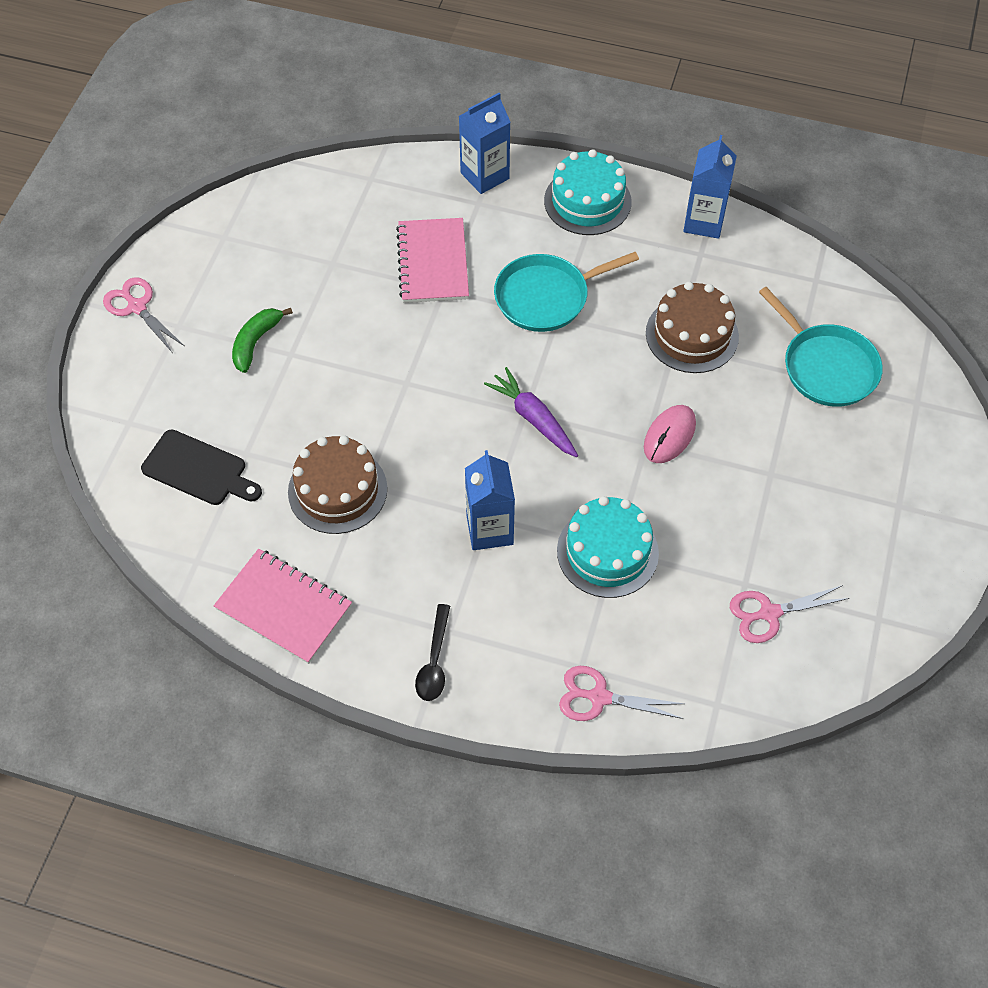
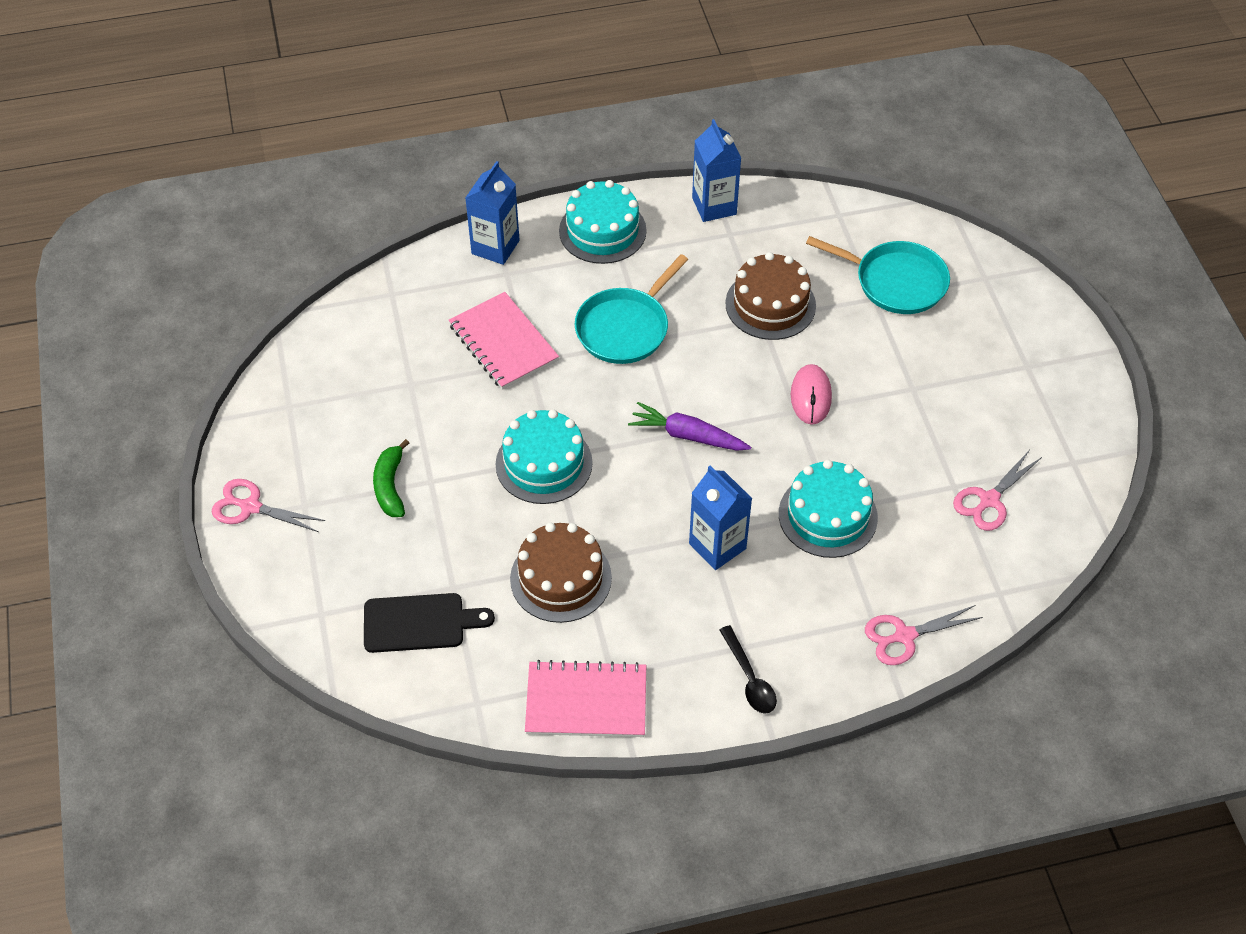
camera: 30 degrees left, 5 degrees down
none -> turquoise cake [496,409,593,504]

